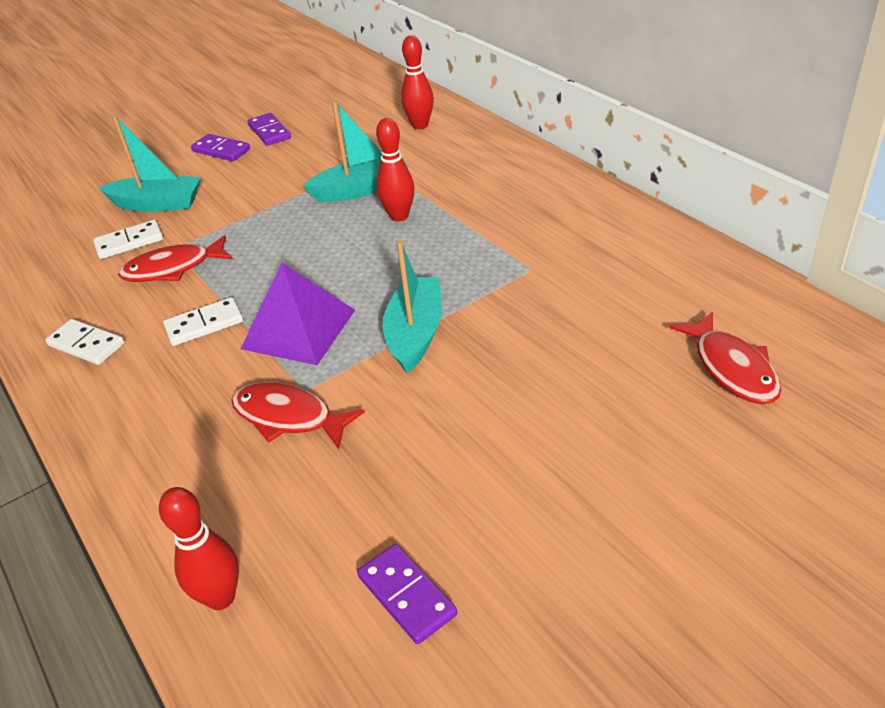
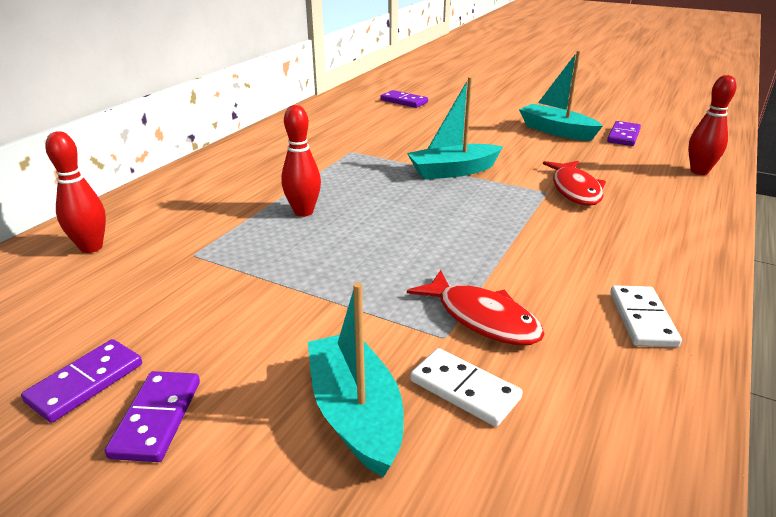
camera: 120 degrees left, 10 degrees down
white domino [163,297,243,346] -> none
purple pyramid [241,263,355,365] -> none
turquoise boat [303,100,408,202] -> turquoise boat moved to [519,51,603,141]
red fish [669,311,781,404] -> purple domino [381,90,428,108]

